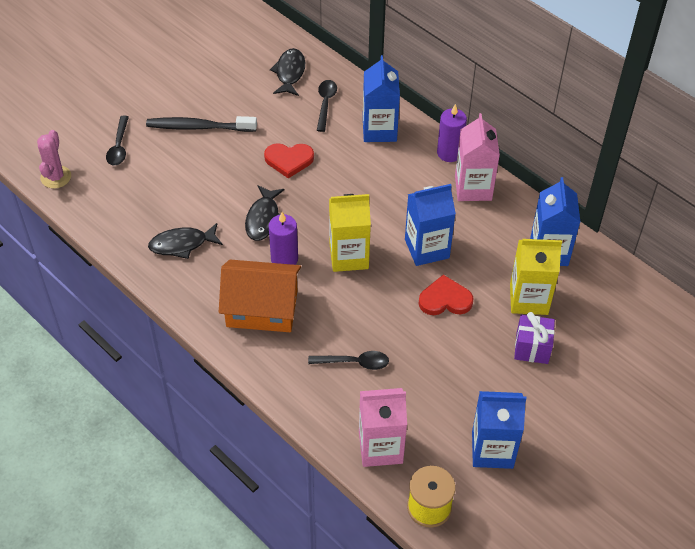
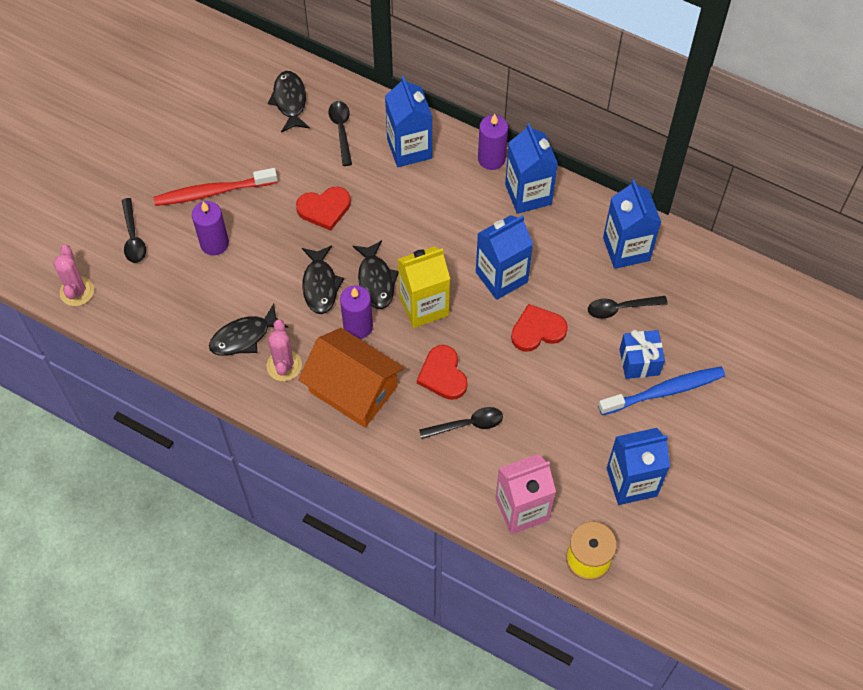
camera: 15 degrees left, 10 degrees up
black toothbrush [146,116,257,132] -> red toothbrush [153,168,278,206]
orange house [219,260,301,332] -> orange house turned 45 degrees clockwise [299,328,404,428]
pink carton [455,113,500,201] -> blue carton [505,123,558,214]
yellow carton [510,239,562,315] -> black spoon [588,296,668,319]
purple gift [514,312,555,364] -> blue gift [619,330,665,379]
none -> purple candle [192,201,229,256]
none -> pink cactus [266,320,302,381]
none -> black fish [352,240,398,309]
none -> red heart [417,345,468,400]
none -> blue toothbrush [598,367,725,415]

